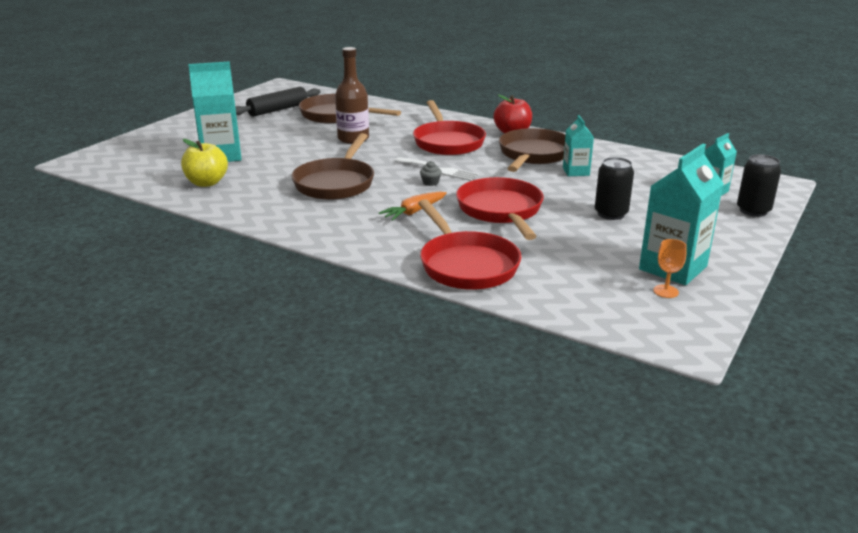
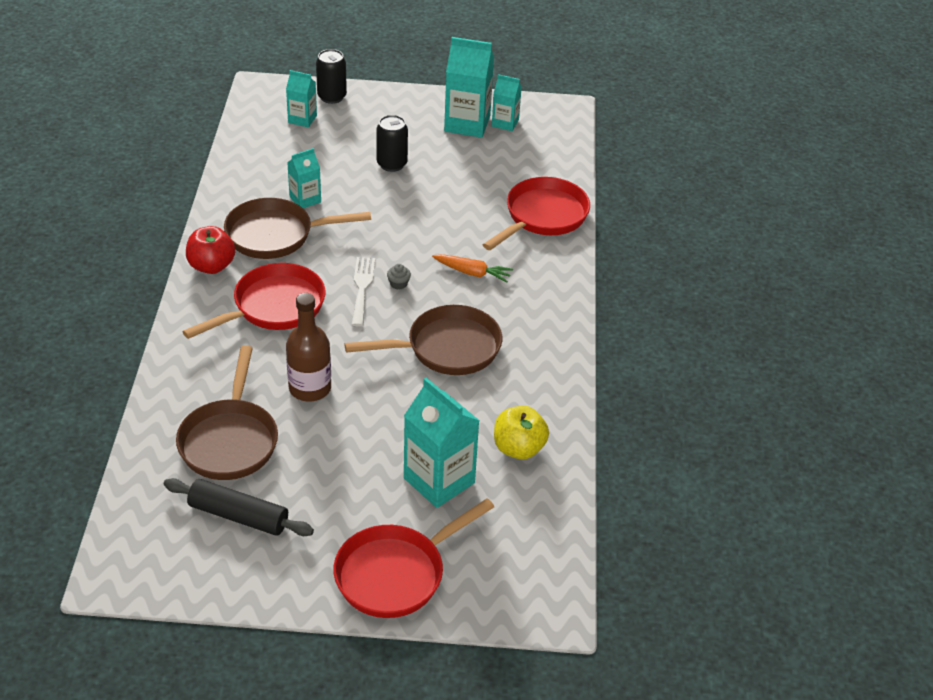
camera: 120 degrees left, 15 degrees up
red pan [456,177,544,240] -> red pan moved to [333,498,494,618]
orange goblet [653,239,687,298] -> turquoise carton [492,74,522,131]

